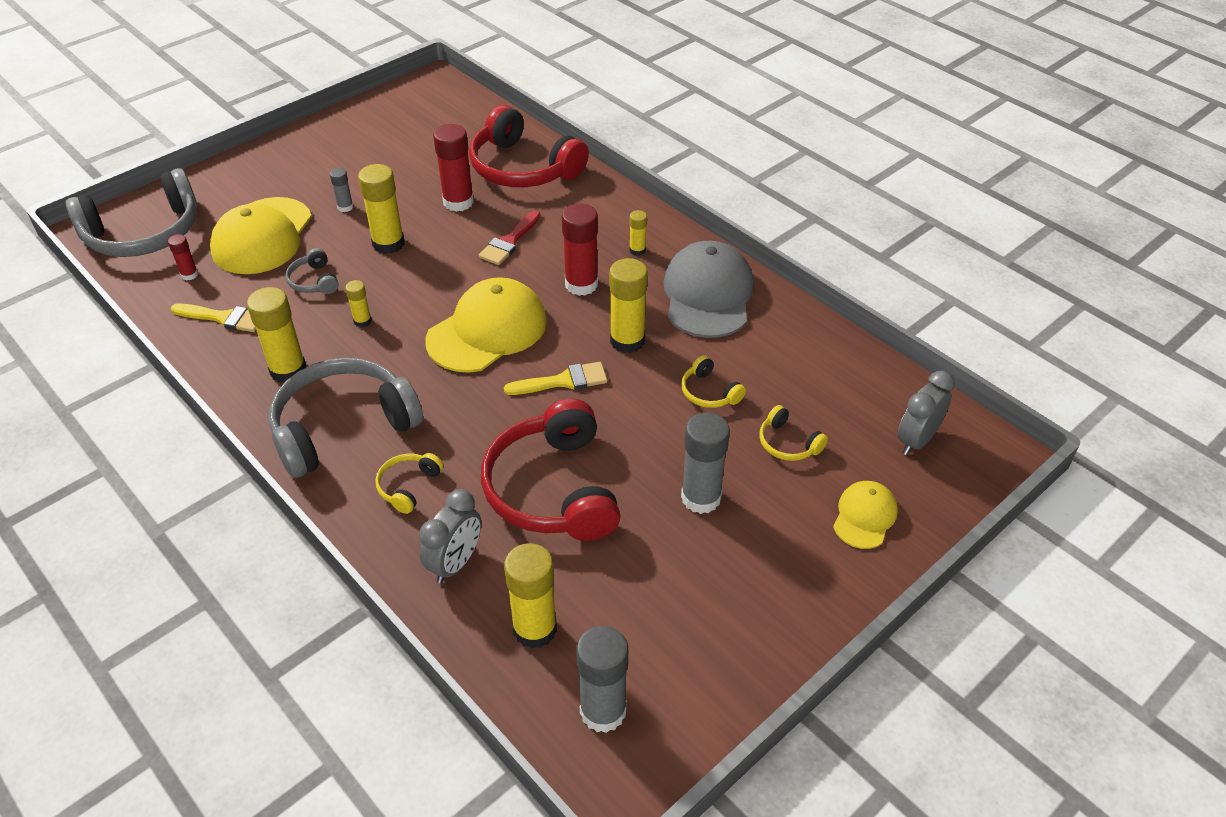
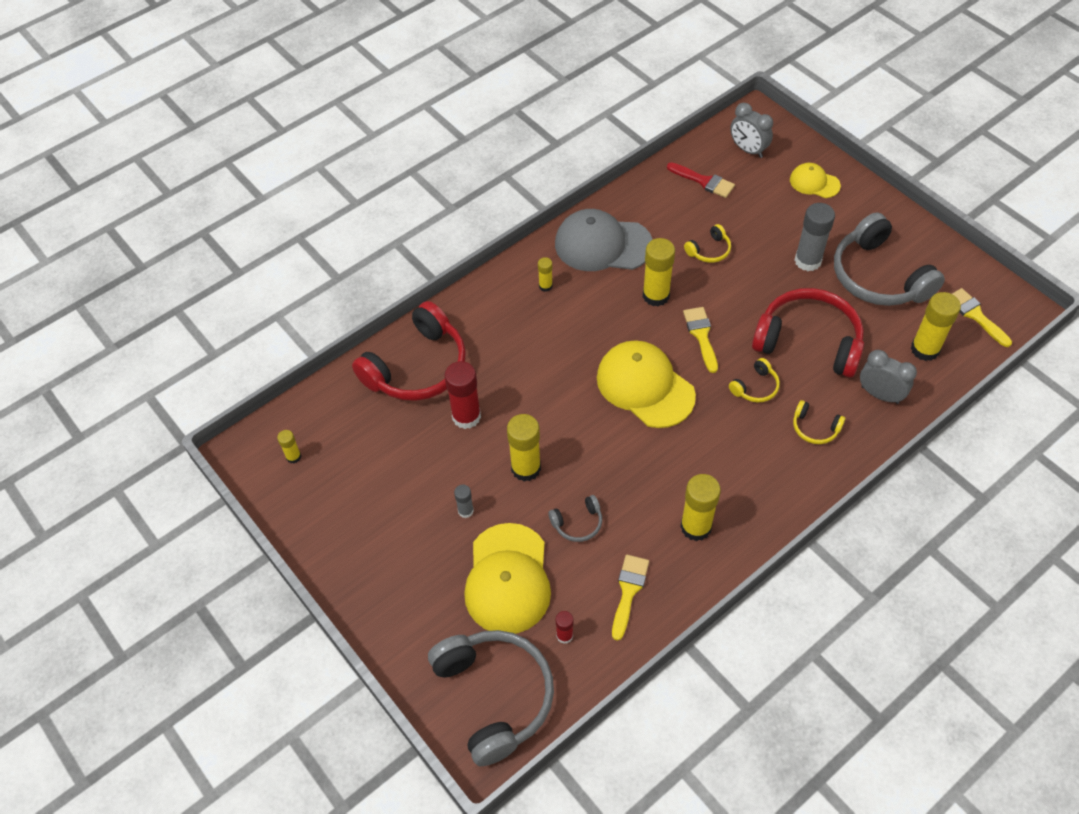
camera: 85 degrees left, 10 degrees up
yellow cap [210,197,312,274] -> yellow cap turned 75 degrees clockwise [464,523,551,634]
grey headphones [269,357,423,478] -> grey headphones moved to [834,212,945,306]
yellow glue stick [345,280,372,327] -> yellow glue stick moved to [277,430,301,463]
red brush [479,210,541,265] -> red brush moved to [667,162,735,198]
red headphones [481,399,620,541] -> red headphones turned 150 degrees counterclockwise [752,288,864,378]
red glue stick [562,203,598,296] -> none
grey glue stick [576,626,628,733] -> yellow brush [952,288,1012,347]
yellow headphones [759,405,828,461] -> yellow headphones moved to [729,358,780,403]

